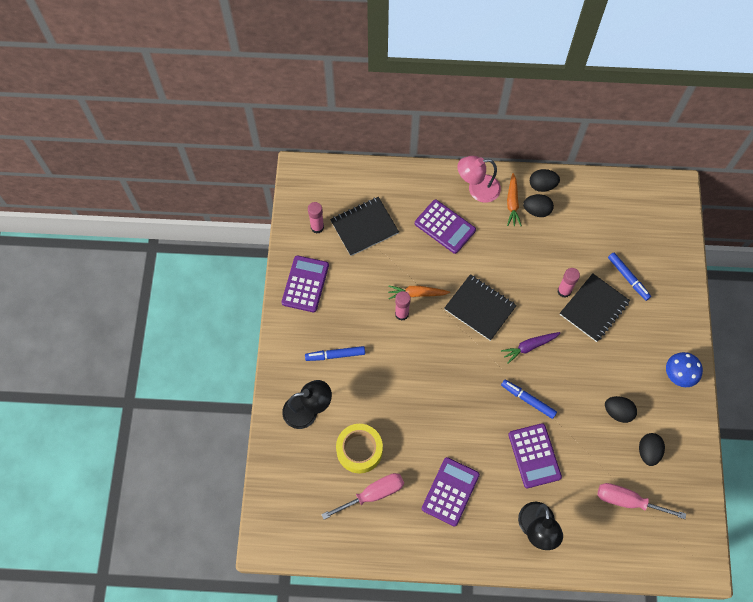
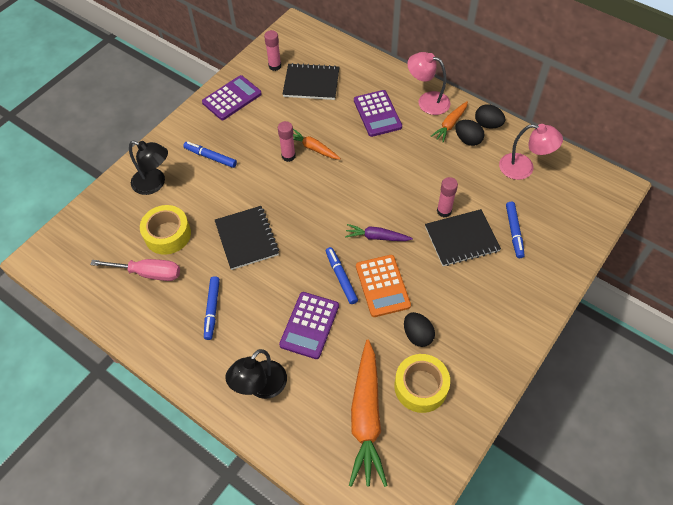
camera: 35 degrees right, 10 degrees down
purple calculator [421,457,480,527] -> blue marker [204,276,220,340]
black notebook [444,274,517,341] -> black notebook moved to [215,206,279,270]
pink screwdriver [597,483,686,519] -> orange carrot [349,340,388,487]
black egg [639,433,665,466] -> yellow tape [394,354,450,413]
blue mushroom [666,352,703,387] -> none
none -> orange calculator [356,255,411,317]
none -> pink lamp [499,124,563,180]

